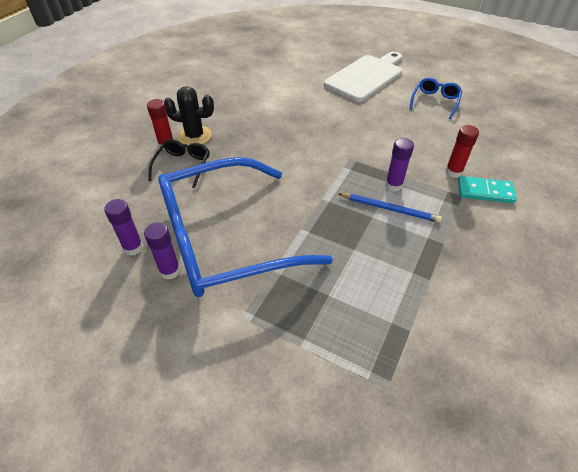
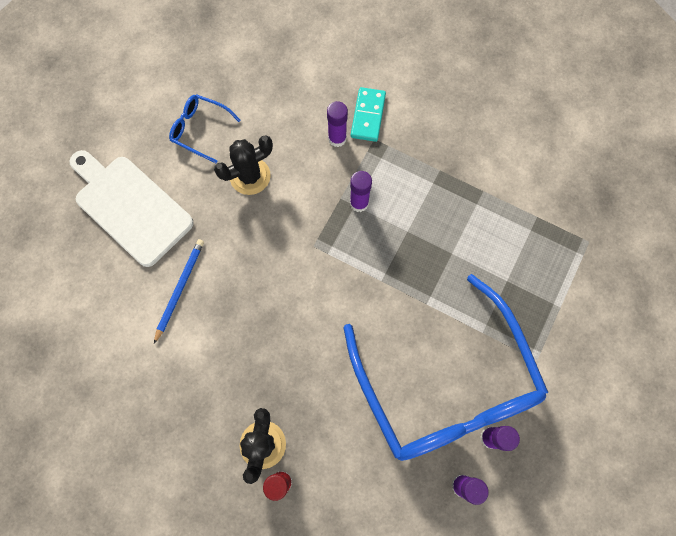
camera: 90 degrees left, 25 degrees up
black glasses [148,139,210,189] -> none
blue pencil [338,193,442,223] -> blue pencil moved to [154,239,204,344]
red glue stick [445,125,479,178] -> purple glue stick [327,101,348,147]
none -> black cactus [214,135,273,195]

